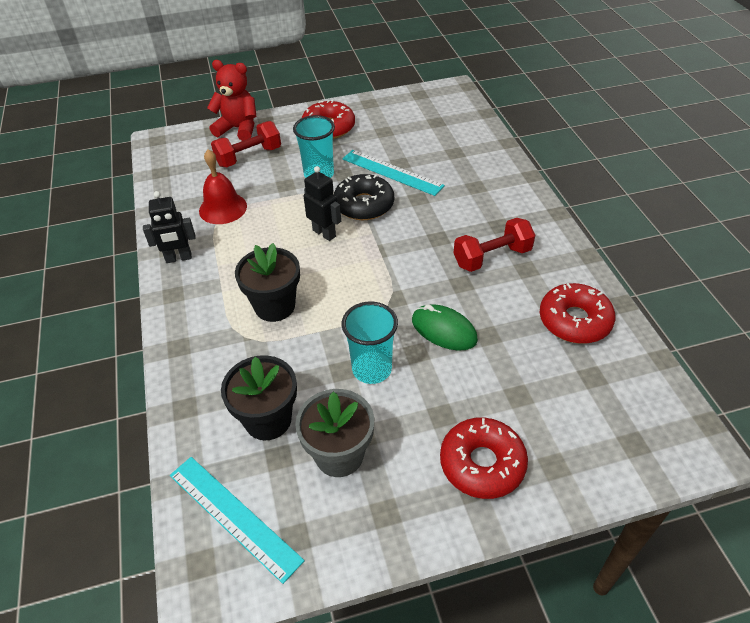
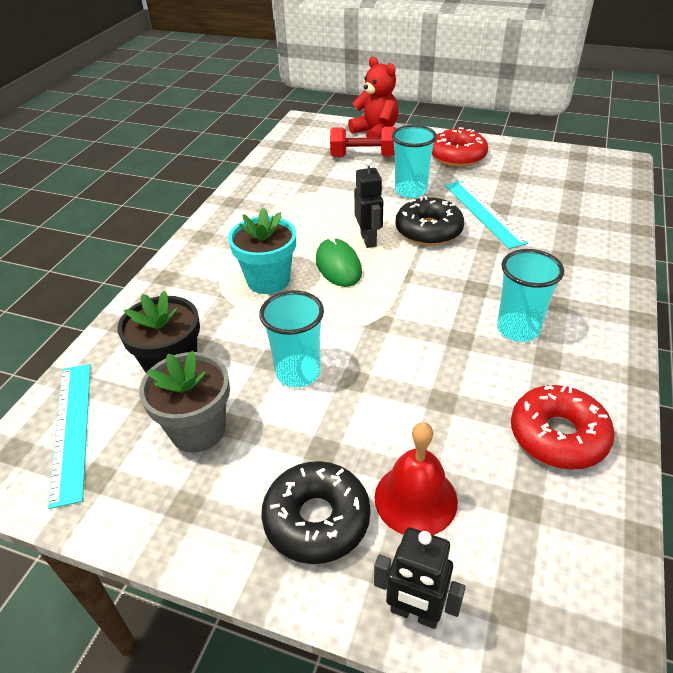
camera: 35 degrees right, 5 degrees down
black robot [143,191,196,263] -> black robot moved to [374,528,466,629]
red bell [199,149,247,224] -> red bell moved to [374,422,458,535]
black flower pot [235,243,300,322] -> turquoise flower pot [228,207,296,294]
green mouse [412,304,478,351] -> green mouse moved to [316,235,362,287]
red donut [440,417,528,499] -> black donut [261,461,371,564]
red dumbbell [454,218,535,272] -> turquoise cup [497,249,564,342]

